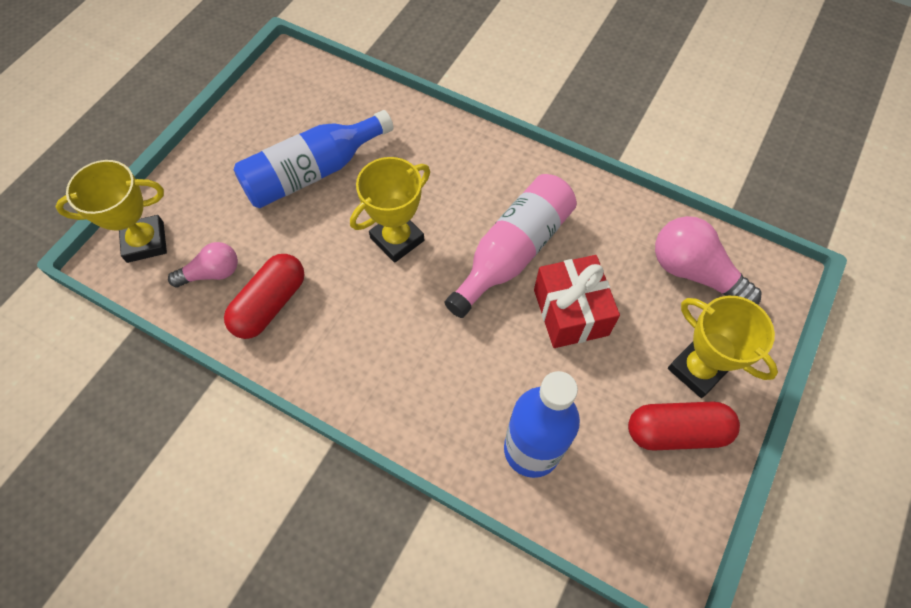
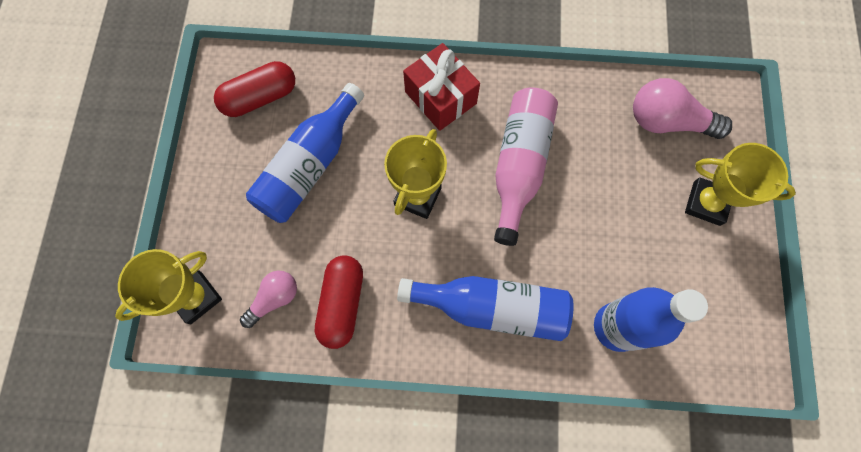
camera: 25 degrees left, 10 degrees up
red gift [534,255,620,348] -> red gift moved to [403,43,480,131]
red capsule [628,401,740,450] -> red capsule moved to [214,61,295,117]
none -> blue bottle [397,276,573,341]

